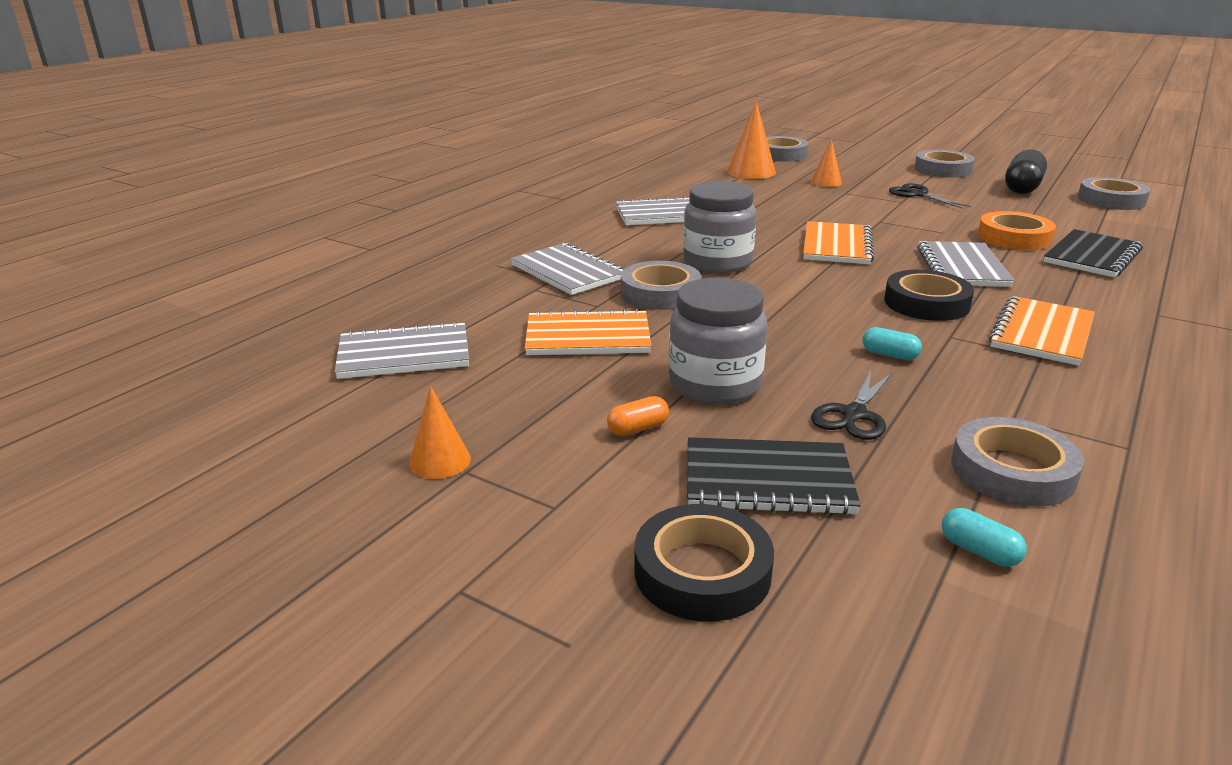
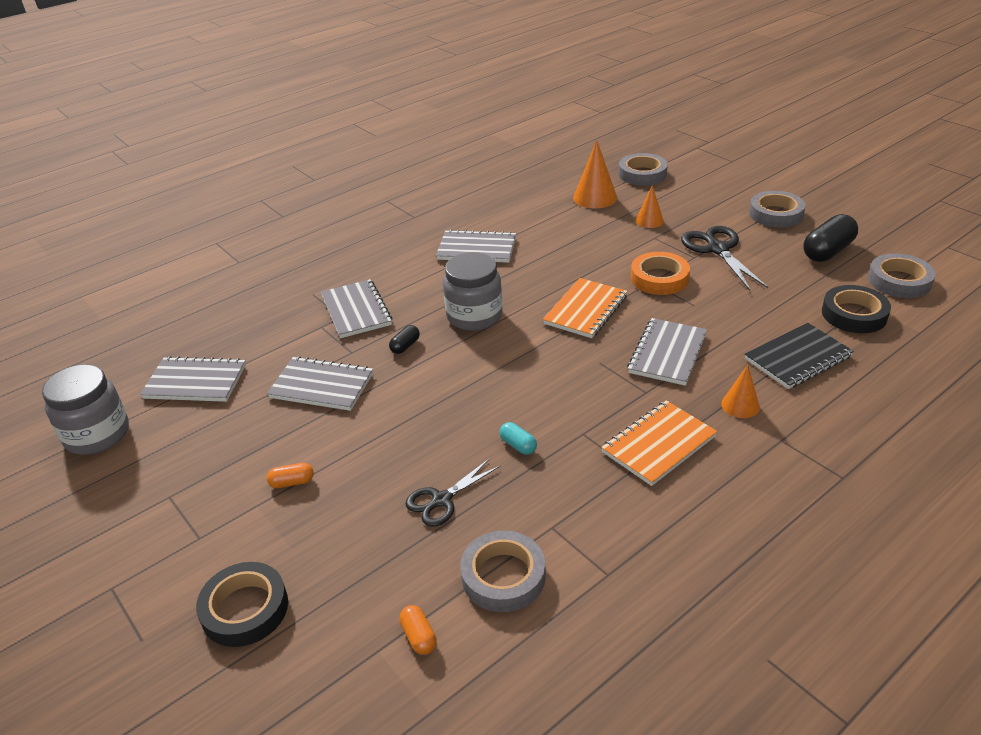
camera: 20 degrees right, 10 degrees up
orange cone [409,386,471,479] -> orange cone moved to [721,365,760,418]
orange notebook [525,308,652,355] -> grey notebook [267,356,373,411]
grey tape [621,261,701,310] -> black capsule [389,325,420,354]
grey jar [669,278,767,404] -> grey jar moved to [42,364,129,455]
black notebook [688,437,861,515] -> none
black tape [884,270,974,321] -> black tape moved to [822,285,891,333]
black scissors [889,183,971,208] -> black scissors [681,226,768,290], size x1.54
turquoise capsule [942,508,1027,567] -> orange capsule [399,605,437,655]
orange tape [978,211,1056,250] -> orange tape moved to [631,252,690,295]

